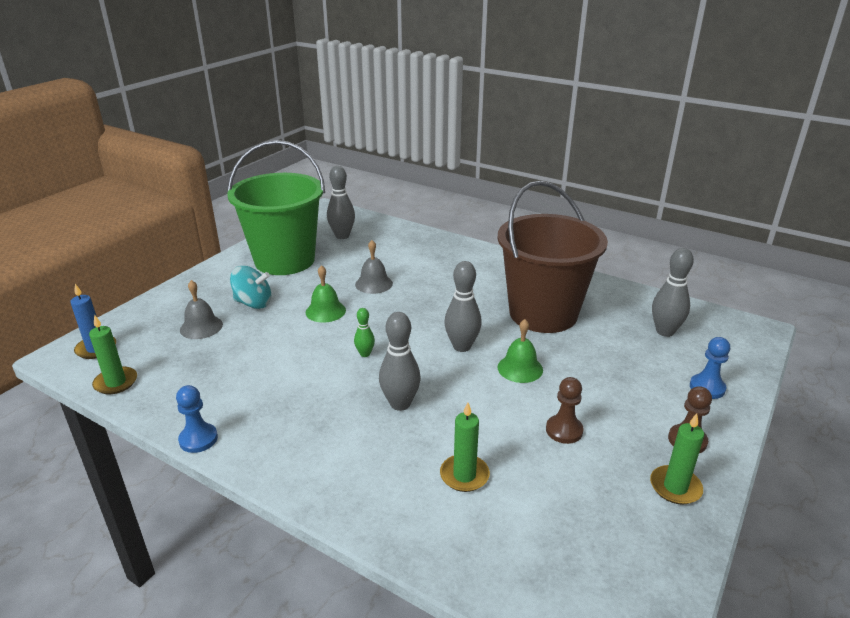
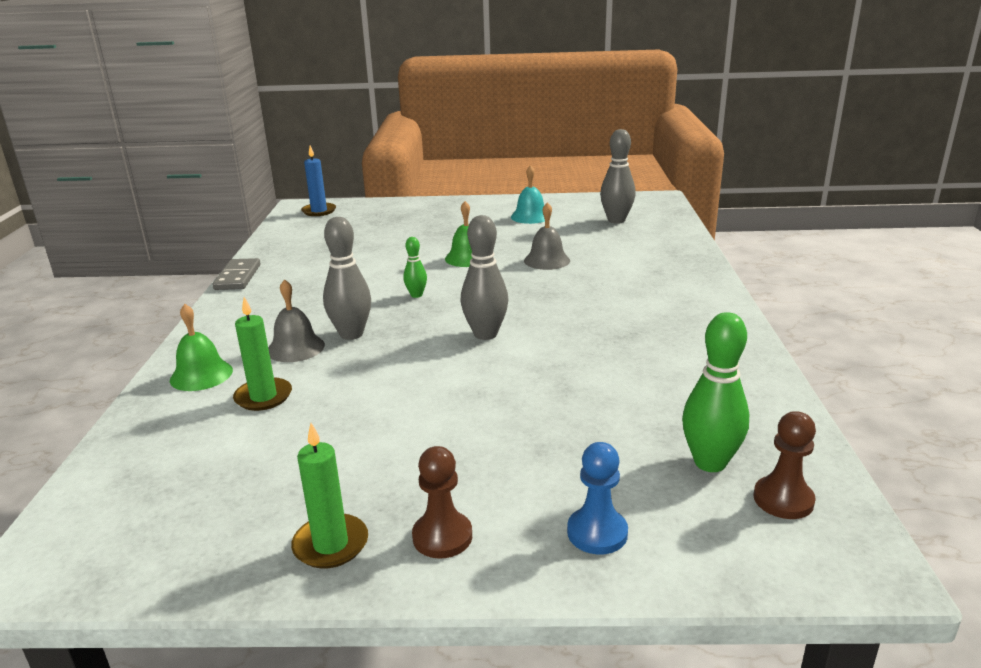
camera: 60 degrees right, 5 degrees down
green candle [89,315,137,394] -> none
blue pawn [176,385,218,453] -> grey domino [212,258,261,290]
grey bell [180,280,223,339] -> grey bell moved to [268,279,325,362]
green bucket [227,140,325,275] -> turquoise bell [511,165,551,224]
turquoise spinning top [230,266,271,309] -> none
brown bucket [497,181,608,333] -> none
green bell [498,319,543,383] -> green bell moved to [170,304,233,391]
brown pawn [546,377,584,444] -> brown pawn moved to [754,411,816,519]
grey bowling pin [652,248,694,337] -> green bowling pin [682,312,749,472]

